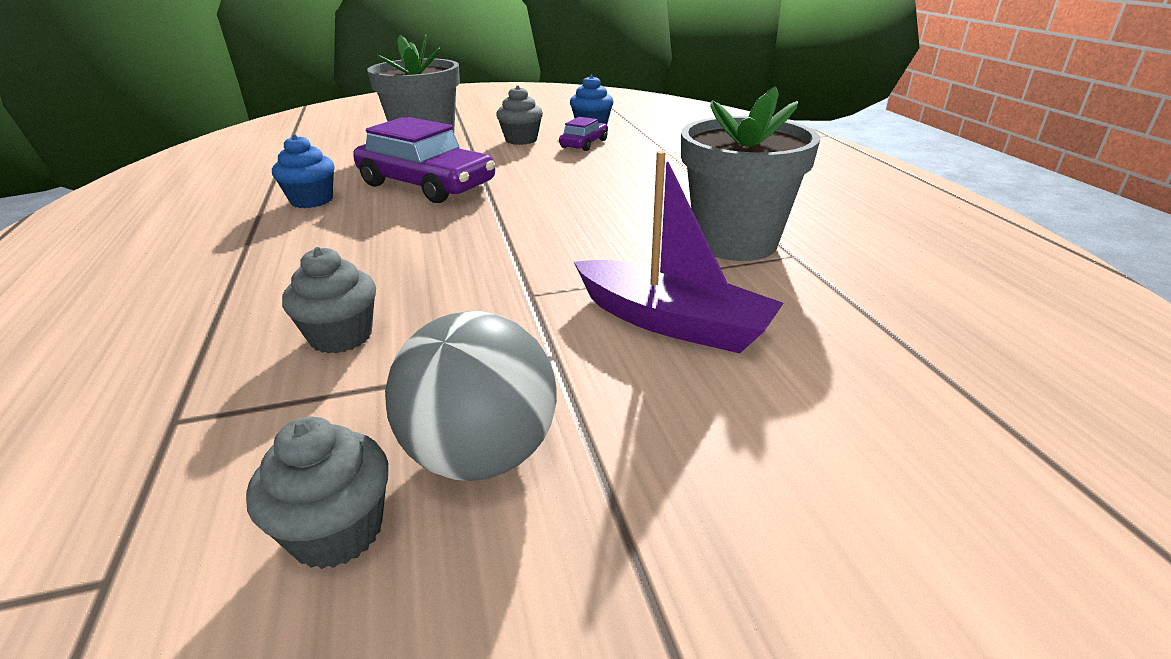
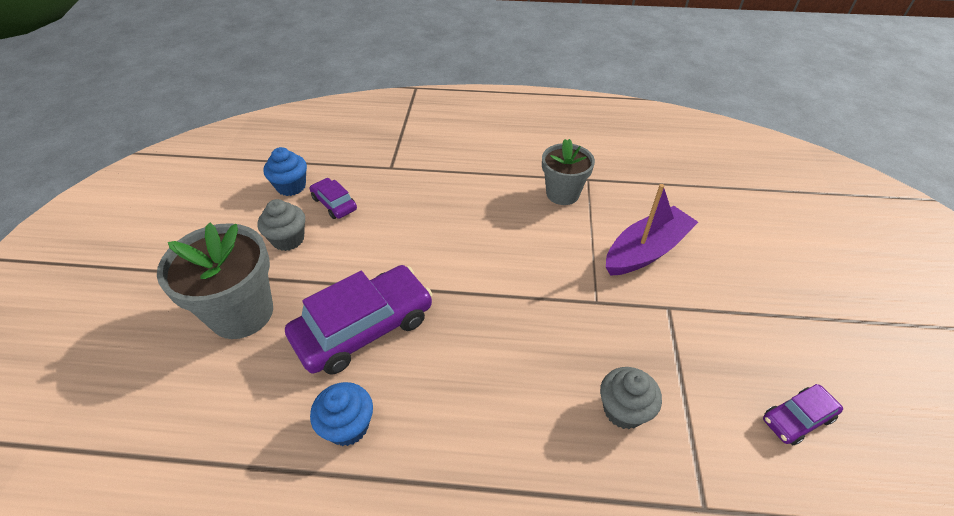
camera: 70 degrees left, 15 degrees up
grey cupcake [246,416,389,569] -> purple car [763,384,843,445]
grey ball [385,311,557,481] -> none
grey flower pot [681,86,820,261] -> grey flower pot [542,139,595,205], size x0.66

